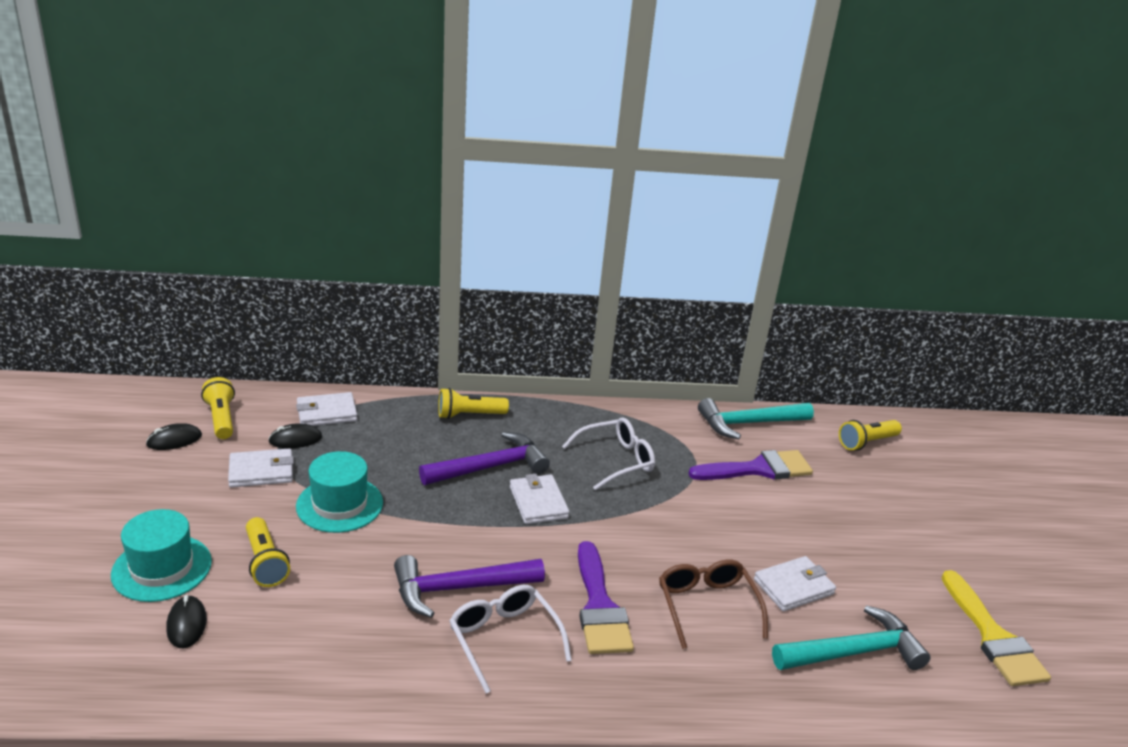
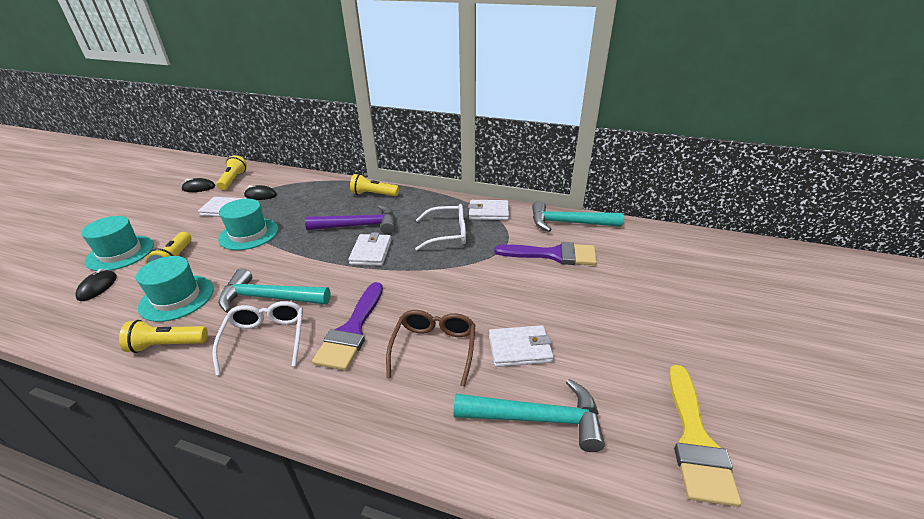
camera: 25 degrees right, 5 degrees up
white wallet [296,392,358,426] -> white wallet moved to [468,200,509,220]
purple hammer [394,555,545,618] -> turquoise hammer [218,268,331,313]
yellow flashlight [839,420,902,451] -> yellow flashlight moved to [119,320,208,353]
none -> turquoise hat [136,256,214,322]

